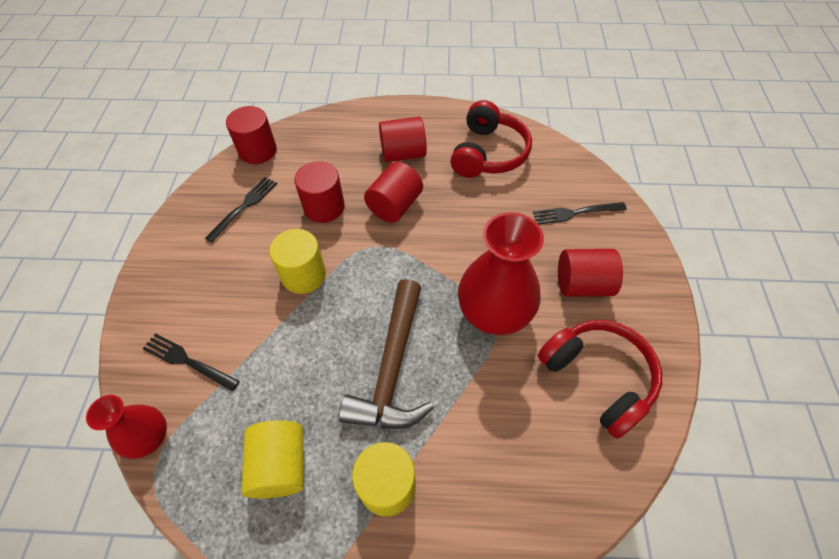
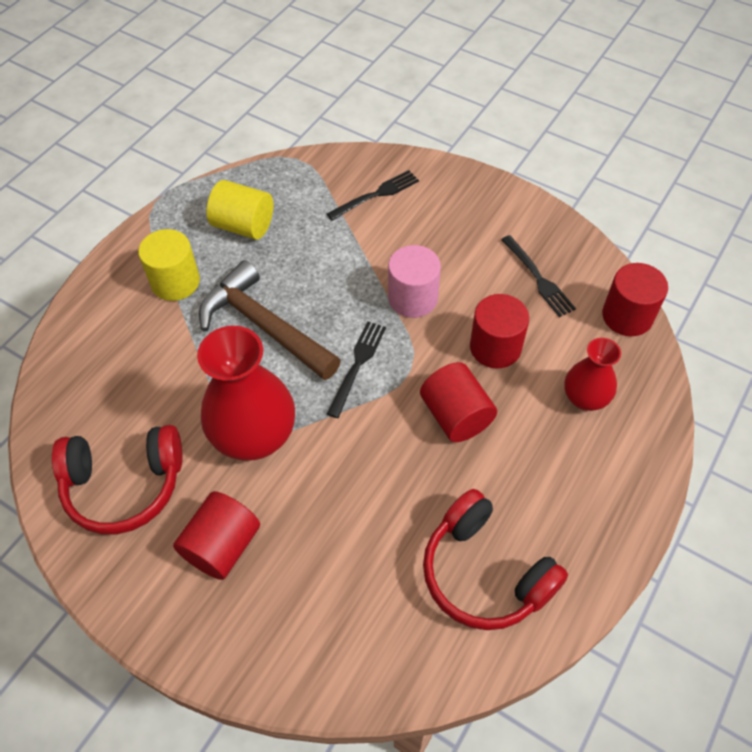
camera: 120 degrees right, 0 degrees up
red vase [86,395,167,459] -> red vase moved to [564,338,621,411]
yellow cylinder [269,229,326,294] -> pink cylinder [388,245,441,318]
red cylinder [379,117,427,162] -> none
black fork [533,202,627,225] -> black fork moved to [327,321,386,418]

